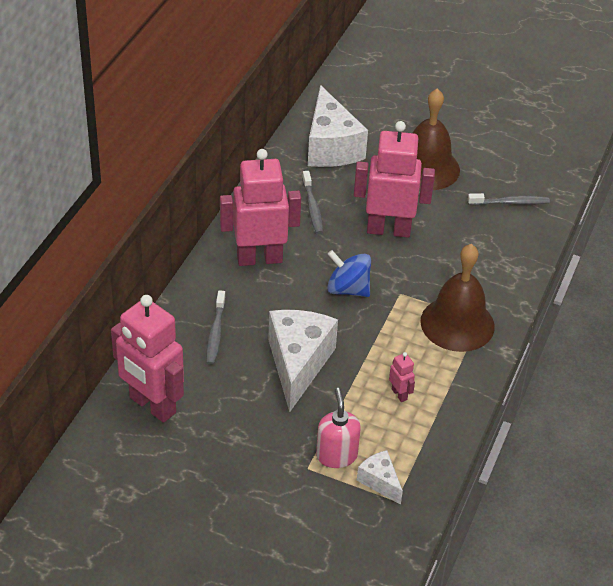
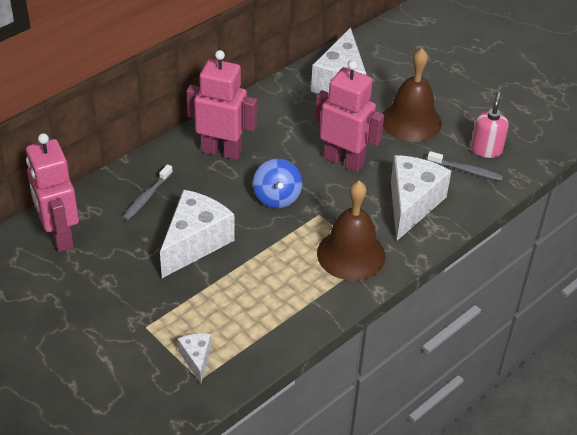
camera: 25 degrees right, 0 degrees up
grey toothbrush [302,171,323,234] -> none
pink soap dispenser [316,388,361,468] -> pink soap dispenser moved to [471,92,508,158]
blue spinning top [327,250,371,297] -> blue spinning top turned 150 degrees counterclockwise [253,159,302,208]
pink robot [389,352,415,402] -> none
none -> white cheese [391,155,451,240]

